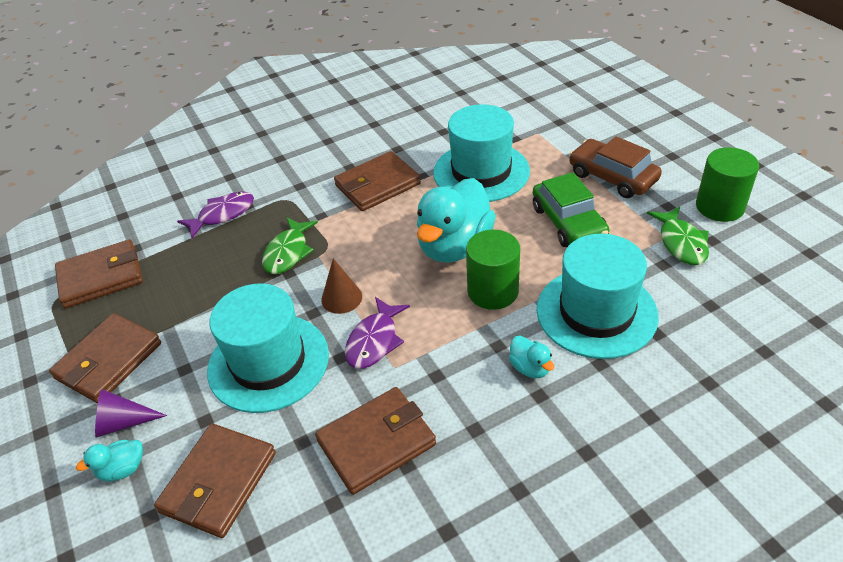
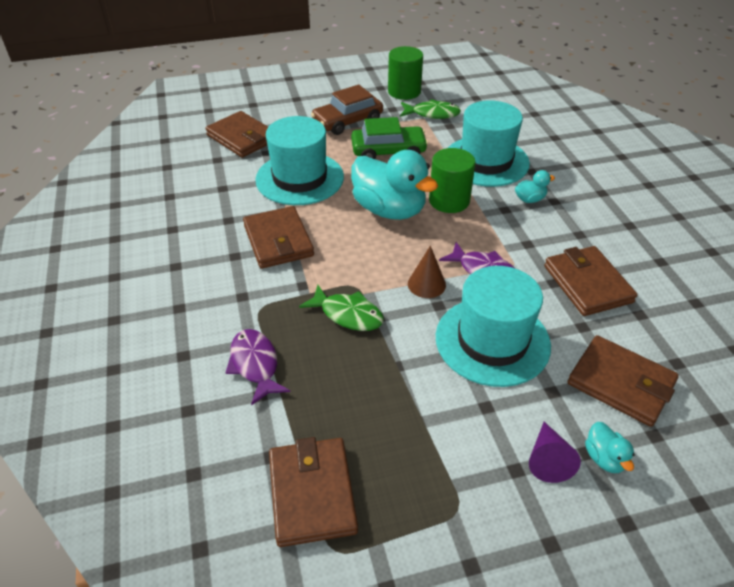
camera: 80 degrees left, 0 degrees up
brown wallet [49,313,161,403] -> brown wallet moved to [205,111,268,158]

